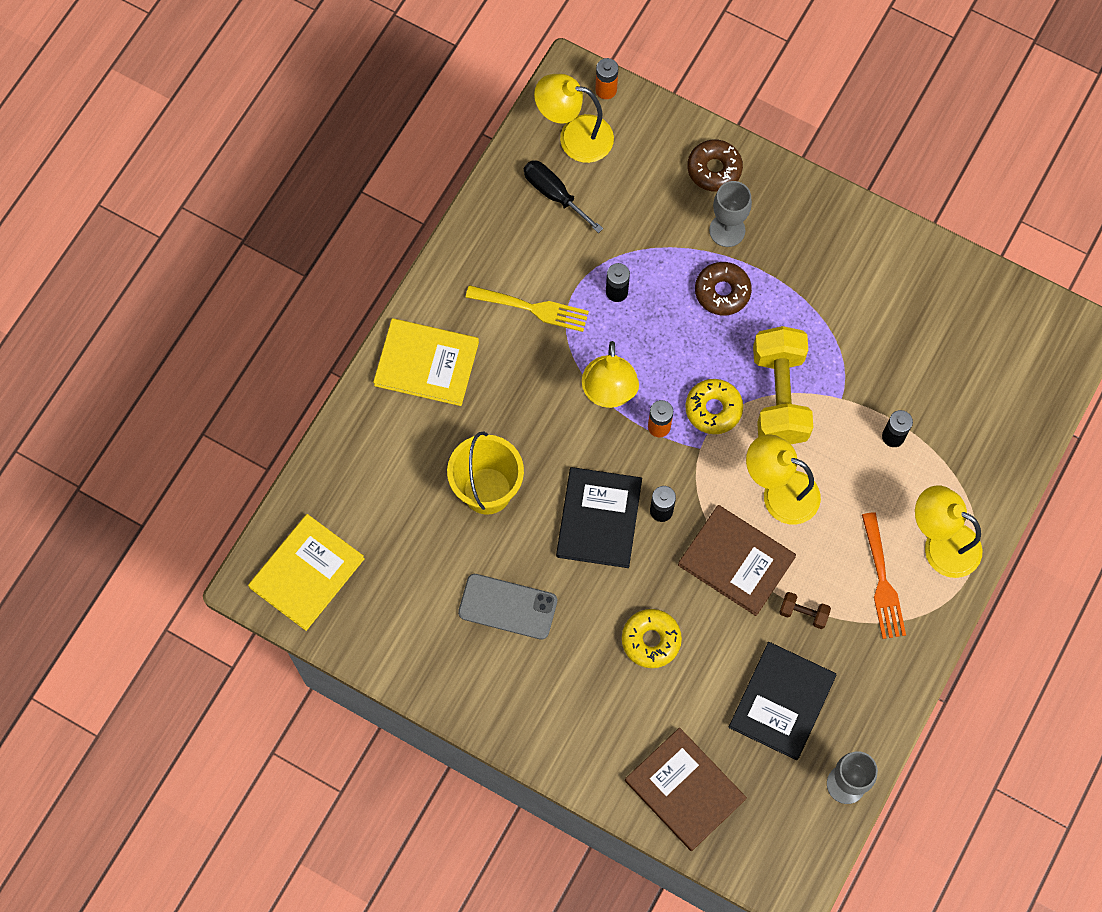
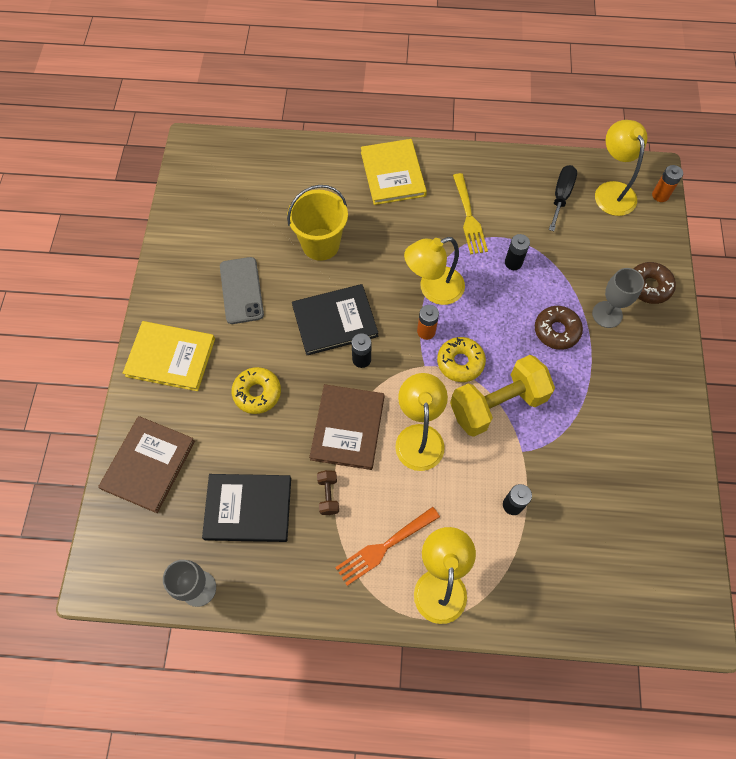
camera: 65 degrees right, 5 degrees down
yellow book [248,514,365,631] -> yellow book moved to [123,321,215,391]

